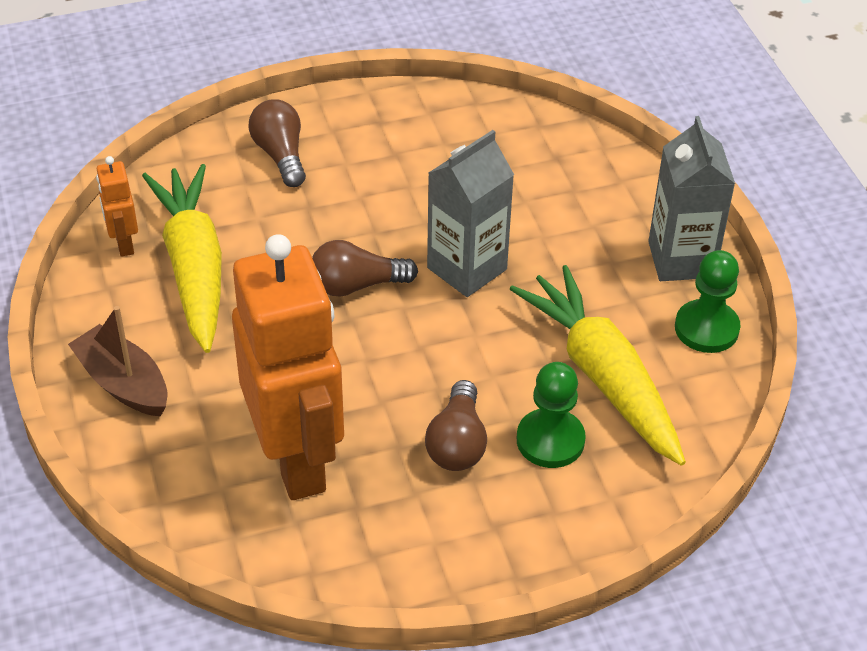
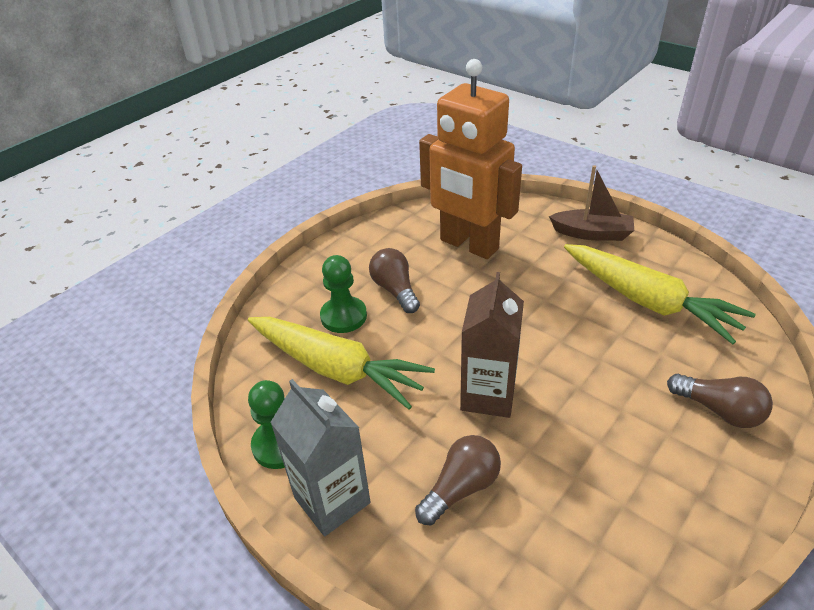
camera: 150 degrees right, 5 degrees down
orange robot [96,156,138,257] -> none
brown light bulb [312,240,418,297] -> brown light bulb moved to [415,435,501,525]
grey carton [427,130,514,297] -> brown carton [460,272,524,418]

